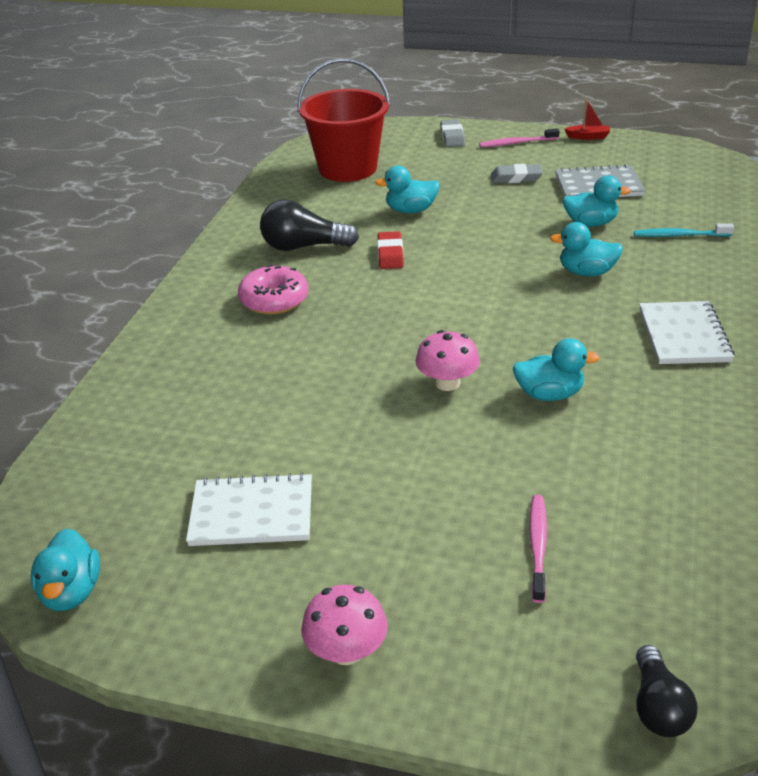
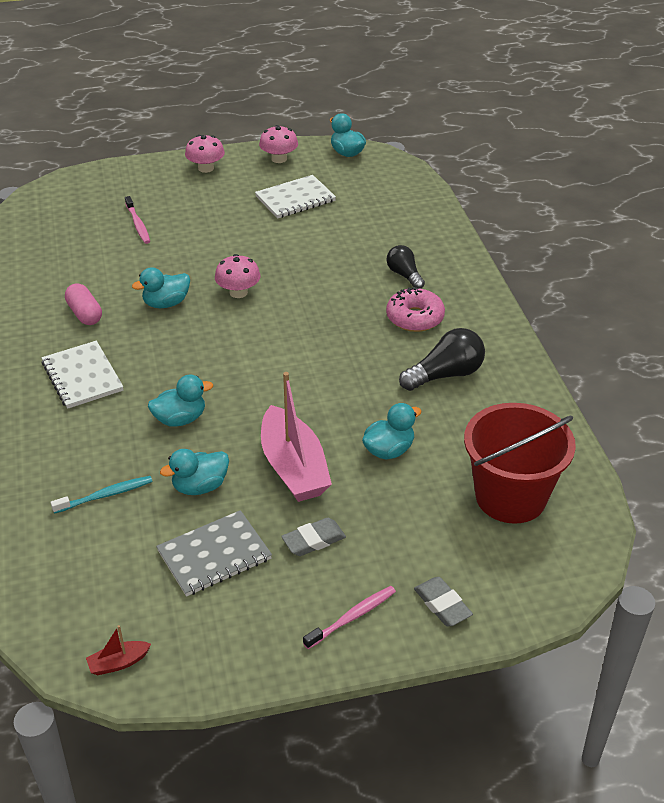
camera: 150 degrees right, 5 degrees up
red eraser [377,231,404,269] -> none
red boat [565,99,610,140] -> red boat moved to [86,625,151,675]
black light bulb [636,645,697,737] -> black light bulb moved to [386,245,425,289]
none -> pink capsule [65,283,102,325]
none -> pink mushroom [259,125,298,163]
none -> pink boat [261,372,332,502]

